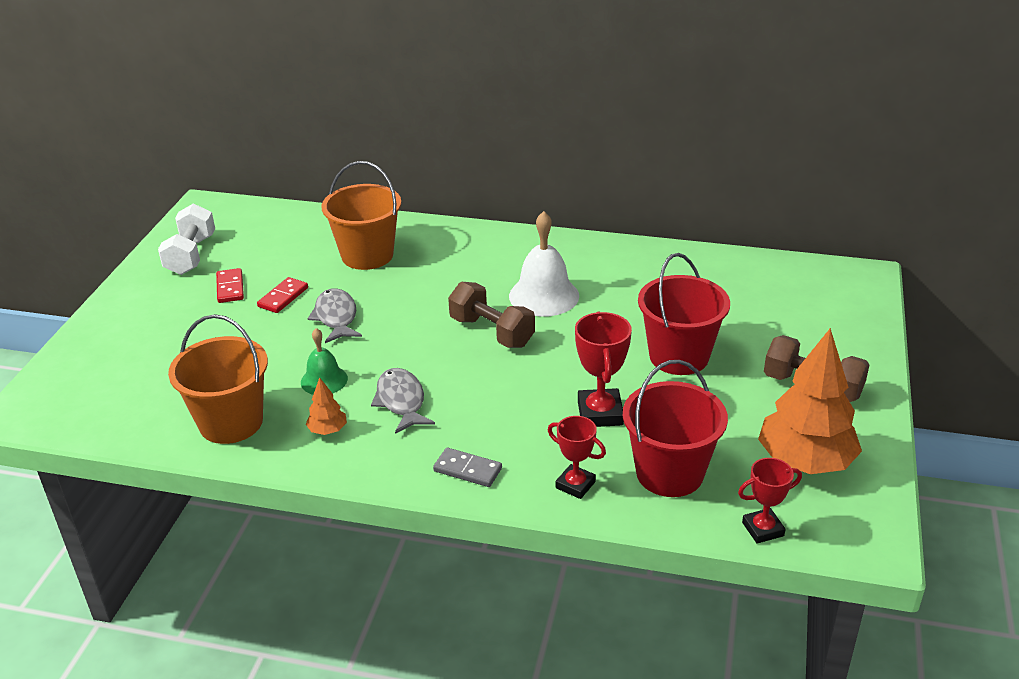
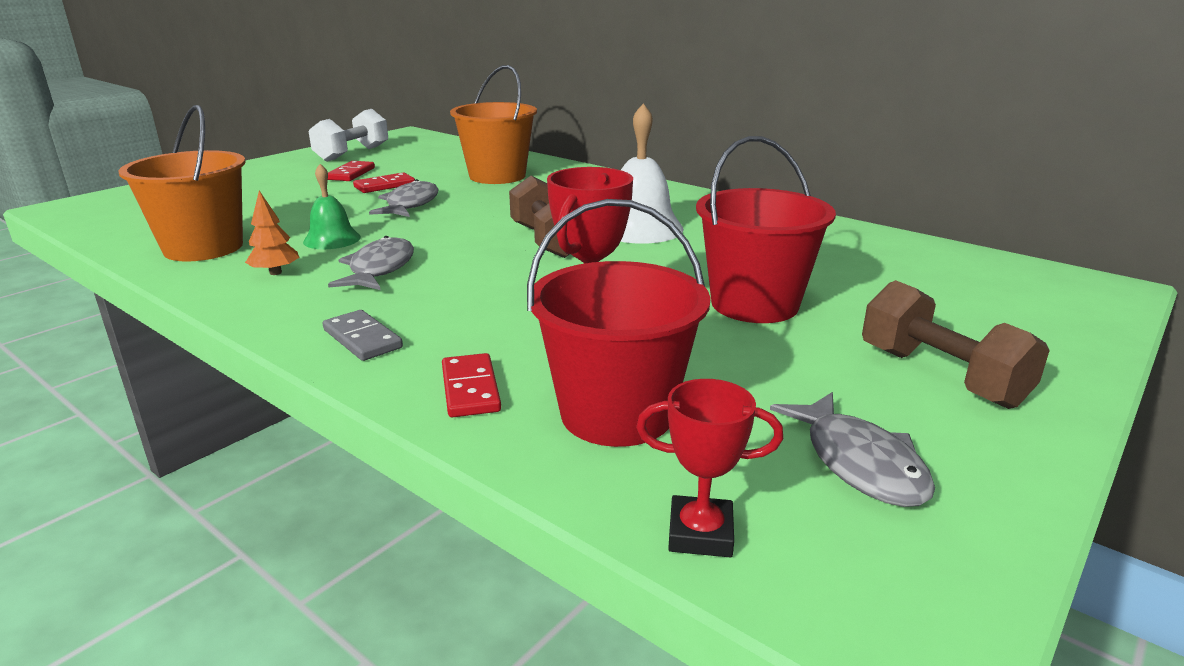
camera: 25 degrees right, 10 degrees down
red trophy [548,416,606,499] -> red domino [442,353,501,418]
orange tree [758,328,862,474] -> grey fish [770,392,935,507]

